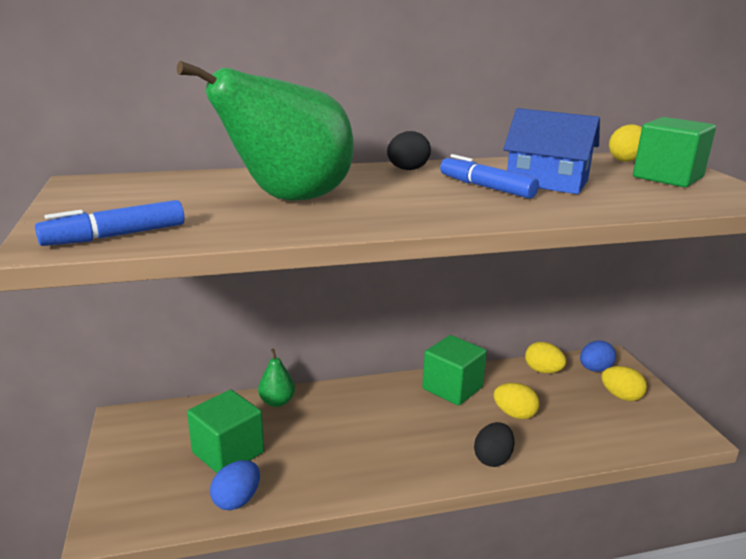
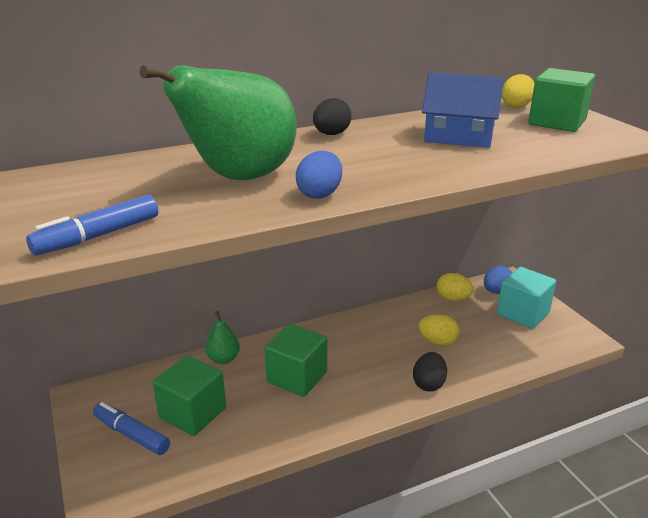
camera: 10 degrees left, 5 degrees up
blue egg [210,460,260,511] -> blue egg moved to [296,151,342,199]
green cube [422,335,487,406] -> green cube moved to [265,324,327,397]
blue marker [440,154,539,198] -> blue marker moved to [93,402,170,455]
yellow egg [601,366,647,401] -> turquoise cube [497,267,556,329]

